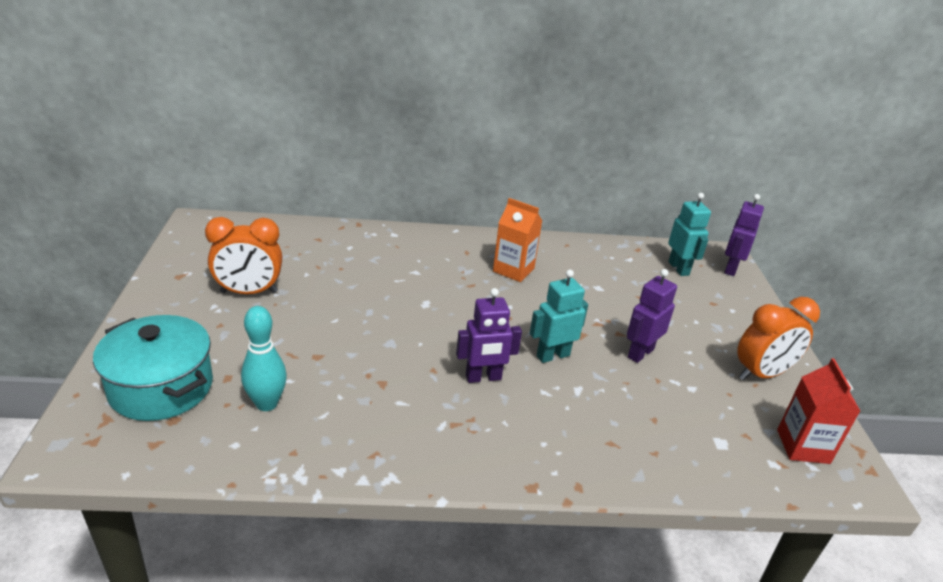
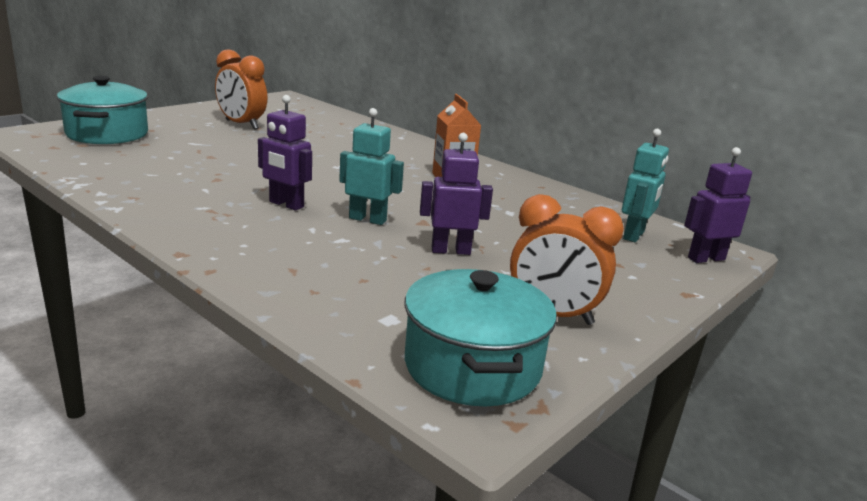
camera: 45 degrees right, 10 degrees down
turquoise bowling pin [241,306,287,411] -> none
red carton [777,358,860,464] -> turquoise pot [405,269,557,406]

